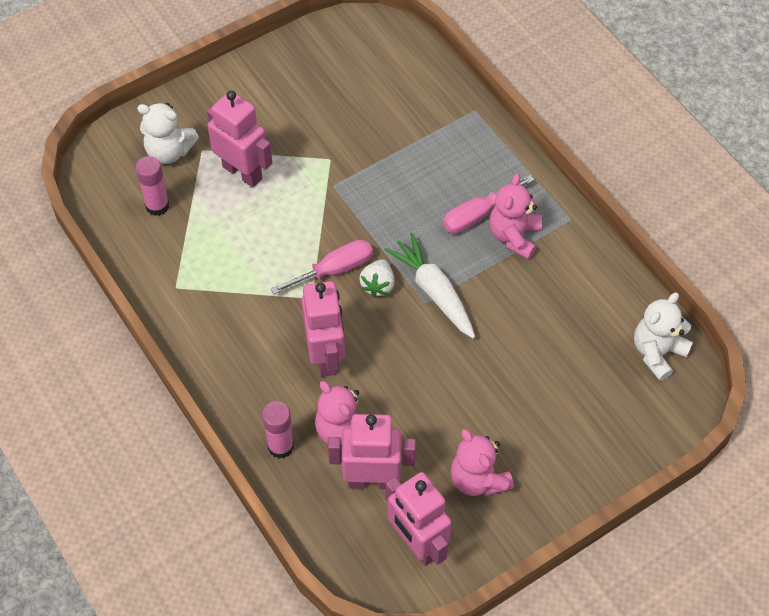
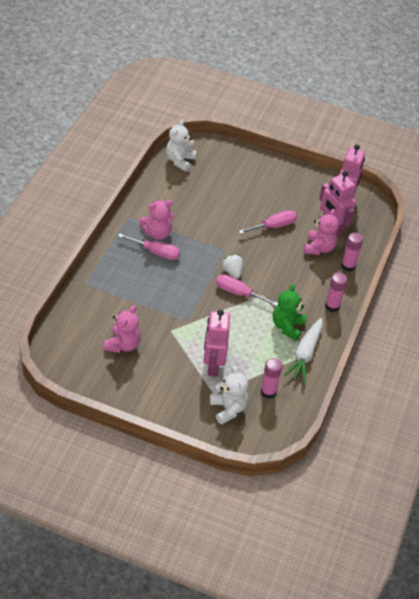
camera: 130 degrees left, 10 degrees down
pink robot [302,281,345,377] -> none
white strawberry [359,259,395,297] -> white strawberry turned 90 degrees counterclockwise [222,254,243,279]
white carrot [384,233,475,339] -> white carrot moved to [284,318,323,383]
pink teddy bear [451,429,514,496] -> pink teddy bear moved to [103,305,141,353]
white teddy bear [634,292,693,381] -> white teddy bear turned 105 degrees clockwise [166,119,197,172]
none -> pink screwdriver [239,210,297,234]
none -> green teddy bear [273,284,306,341]
none -> pink glue stick [325,273,347,312]

